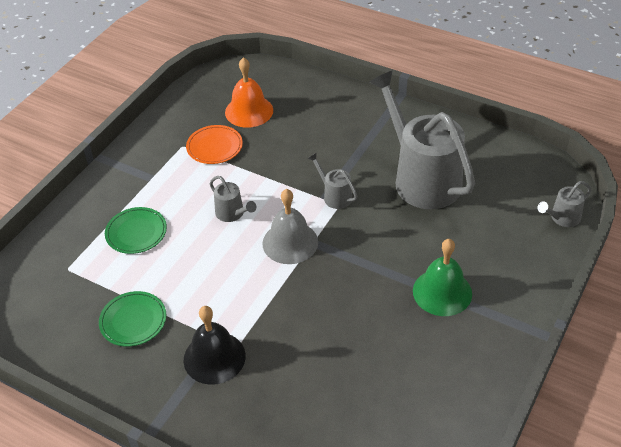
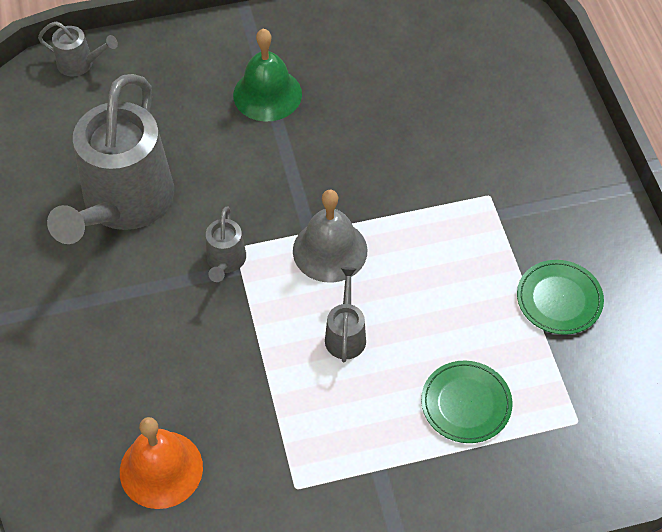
camera: 135 degrees left, 10 degrees up
black bell [184,306,246,385] -> none
orange plate [186,125,243,164] -> none

